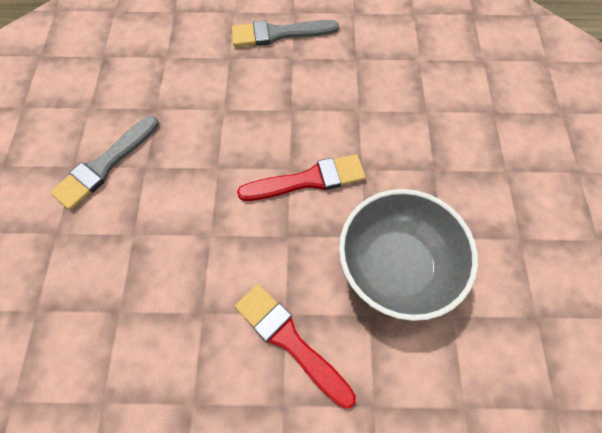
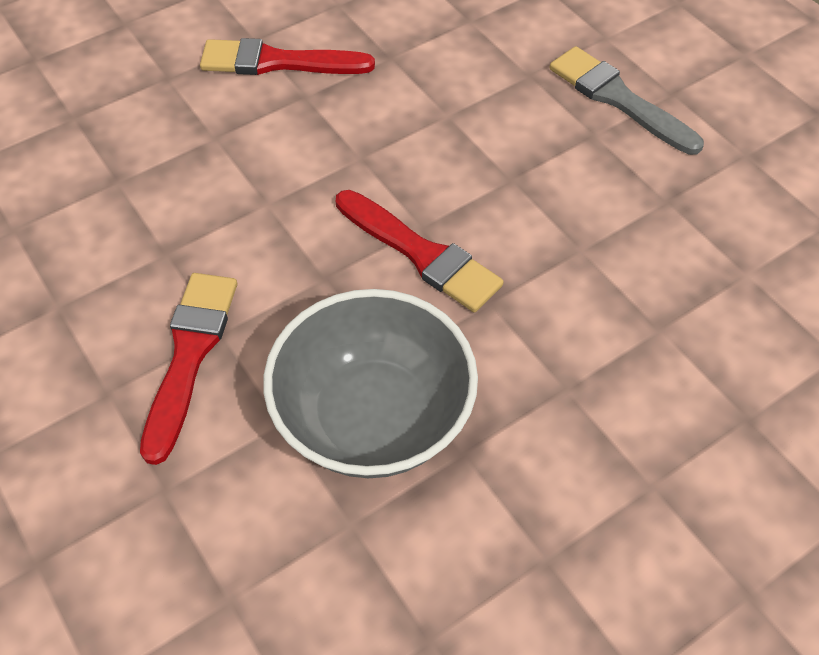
camera: 55 degrees right, 10 degrees down
grey brush [50,116,159,210] -> red brush [200,38,375,75]

